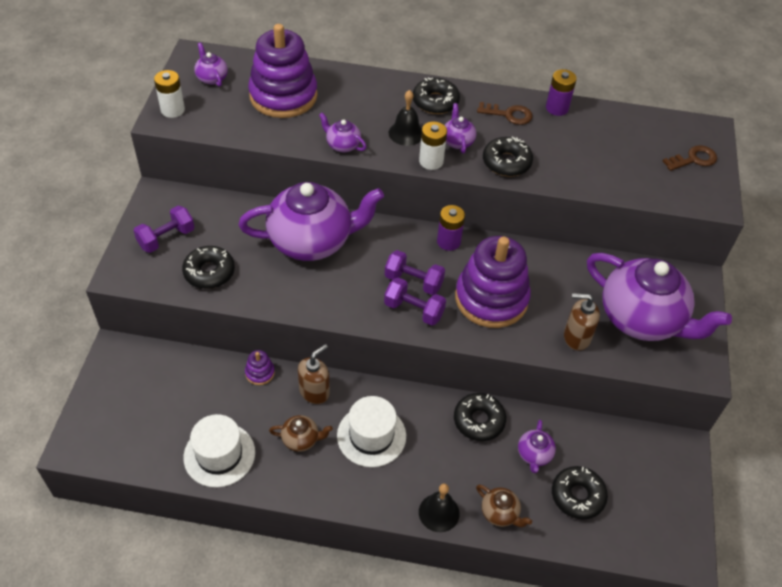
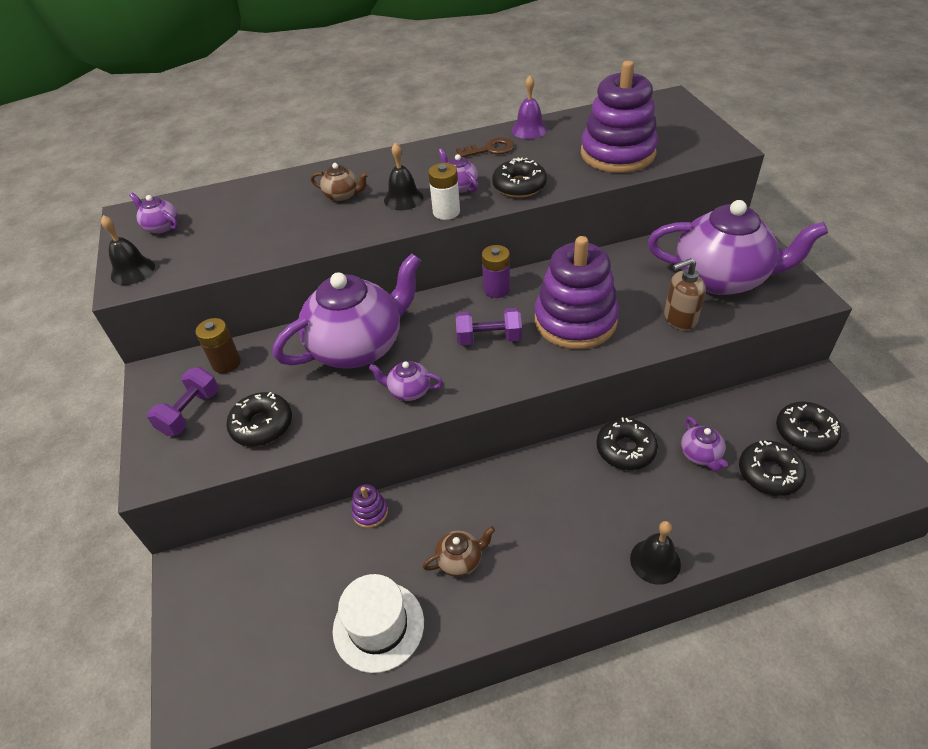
camera: 20 degrees left, 5 degrees down
white battery [154,70,185,118] -> black bell [101,215,155,285]
purple stacking toy [248,24,318,118] -> purple stacking toy moved to [581,61,658,173]
brown soap dispenser [298,344,330,404] -> none
purple teapot [319,113,367,152] -> purple teapot moved to [369,361,443,401]
white hat [337,396,406,467] -> none
purple dumbbell [384,277,446,326] -> none
black donut [413,77,460,114] -> black donut moved to [776,401,842,452]
brown teapot [476,484,532,527] -> brown teapot moved to [311,163,368,202]
purple battery [546,69,577,116] -> purple bell [512,76,547,139]
brown key [663,145,717,171] -> none
none -> brown battery [195,318,241,373]

